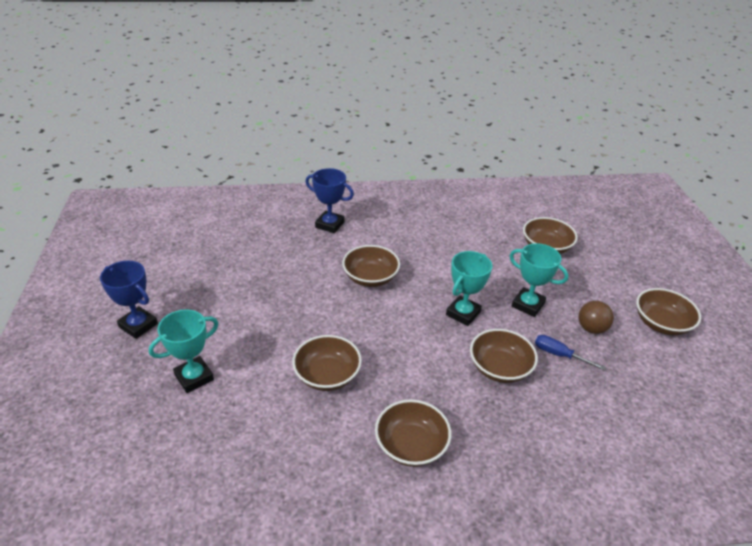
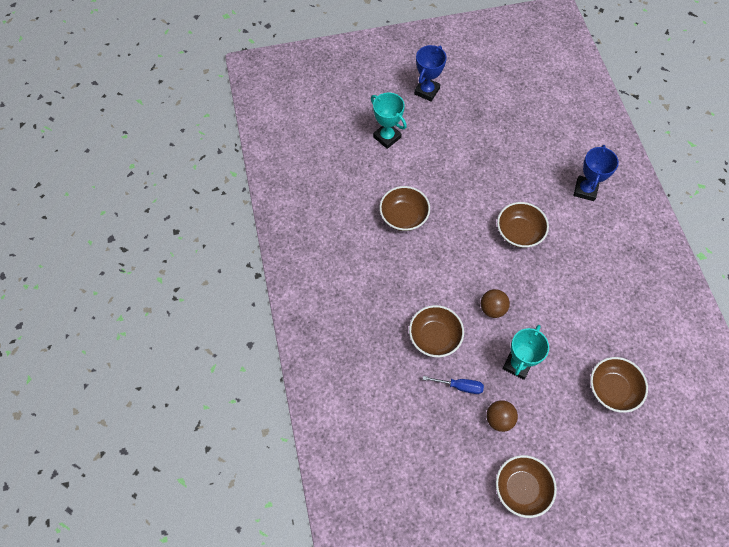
camera: 85 degrees right, 25 degrees up
brown bowl [375,399,451,467] -> none
turquoise trophy [446,251,492,326] -> brown ball [480,289,510,318]
blue screwdriver [535,335,606,370] -> blue screwdriver turned 75 degrees clockwise [423,376,484,394]

